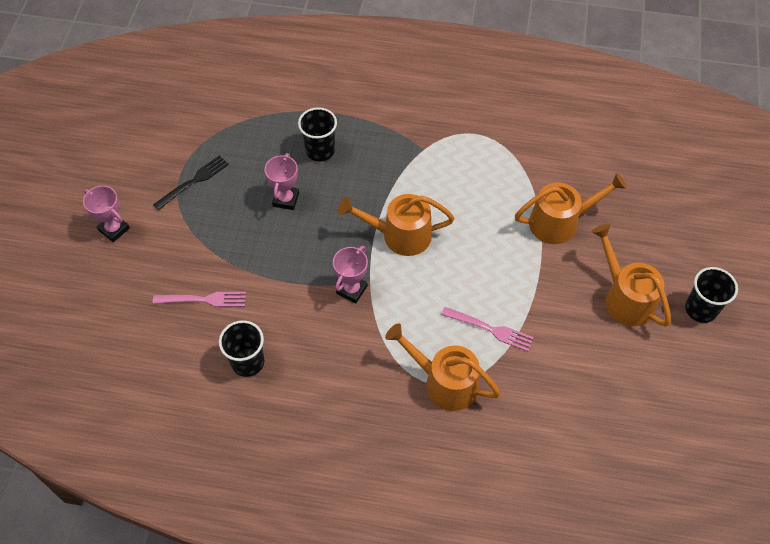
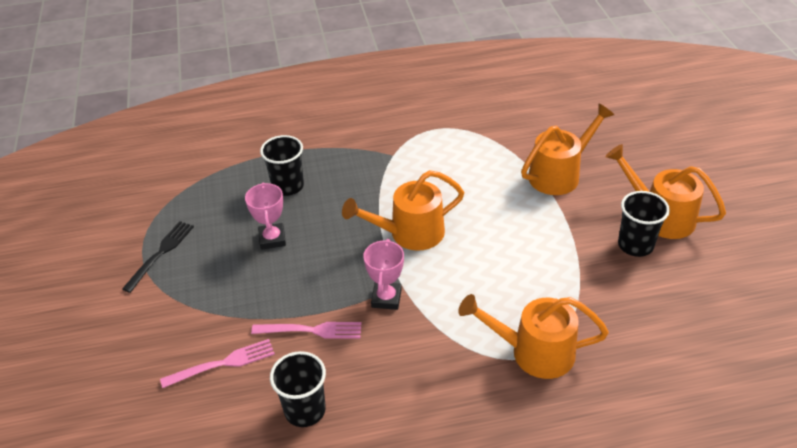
camera: 20 degrees left, 15 degrees down
pink trophy [83,186,130,242] -> none
pink fork [441,307,534,351] -> pink fork moved to [251,322,362,339]
black cup [685,267,738,323] -> black cup moved to [618,191,670,257]

